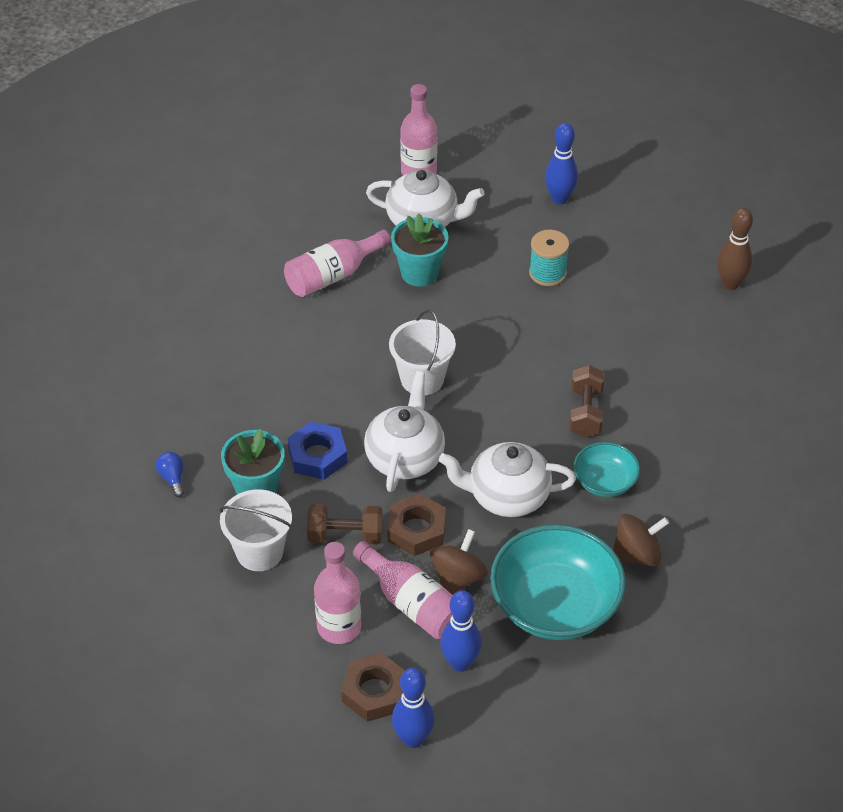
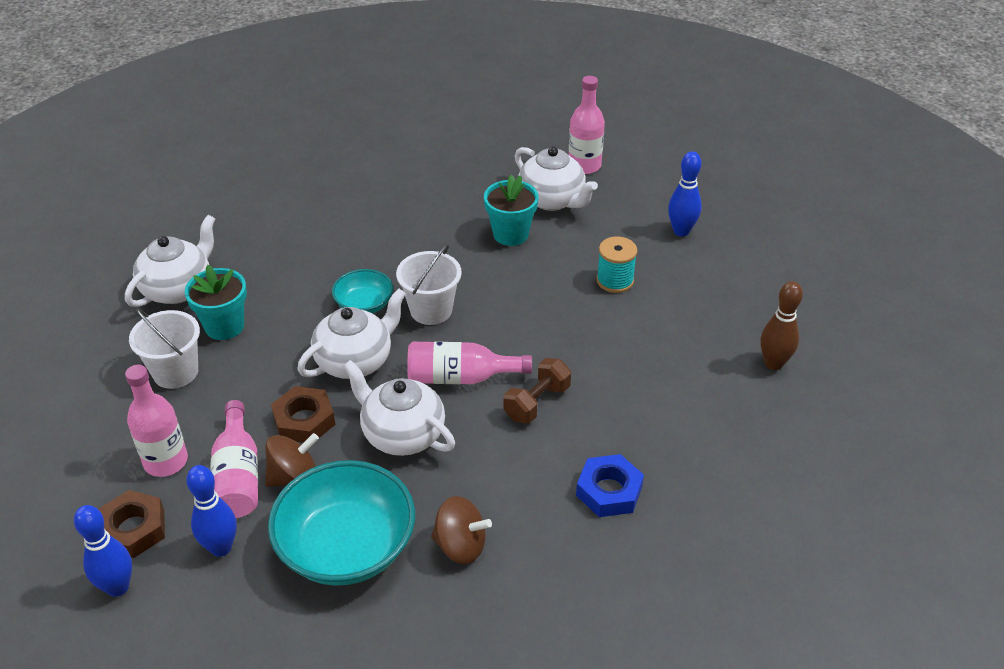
camera: 35 degrees right, 5 degrees down
blue light bulb [156,452,184,497] -> white teapot [125,215,215,307]
pink bottle [284,229,391,297] -> pink bottle moved to [407,342,532,384]
blue nut [287,421,347,480] -> blue nut moved to [576,454,644,517]
brown dumbbell [307,504,383,545] -> none
turquoise bowl [574,442,640,497] -> turquoise bowl moved to [332,269,393,313]

